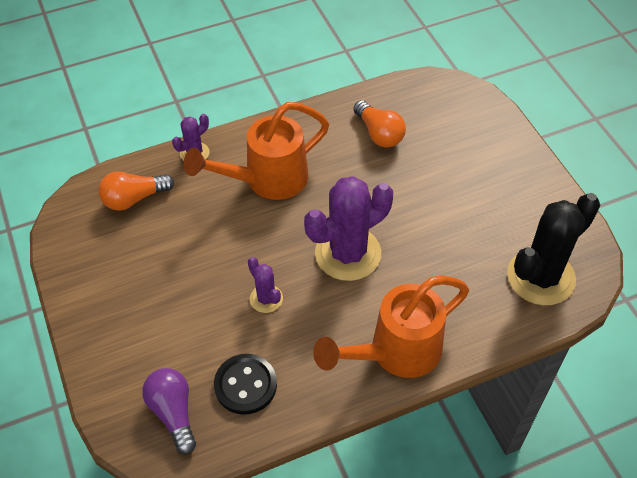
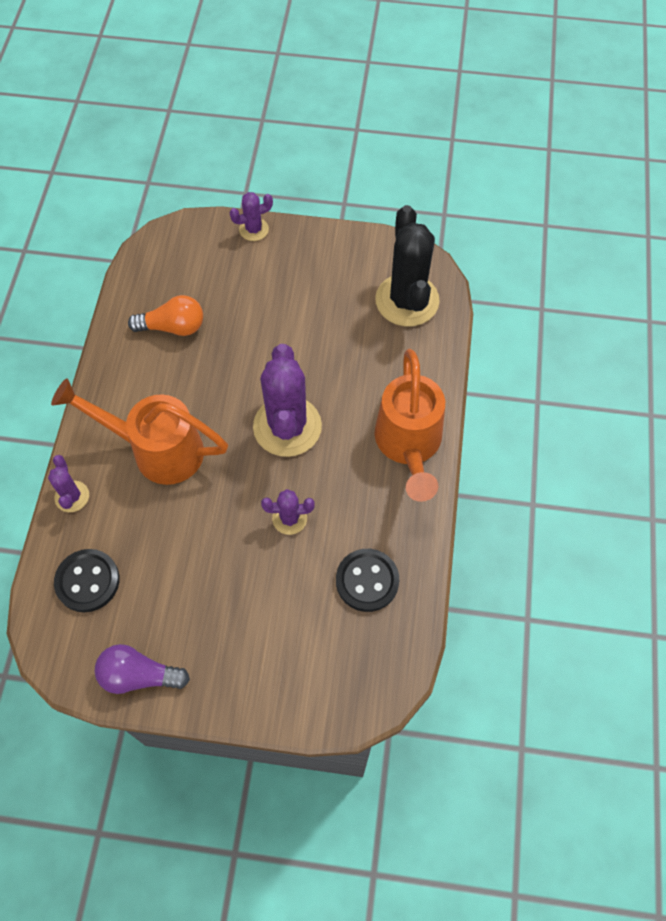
camera: 60 degrees left, 10 degrees up
orange light bulb [98,171,174,211] -> black button [54,549,120,612]
purple light bulb [142,368,196,454] -> purple light bulb moved to [95,644,190,694]
orange watering can [184,102,329,200] -> orange watering can turned 105 degrees clockwise [51,378,228,485]
none -> purple cactus [229,192,273,241]

